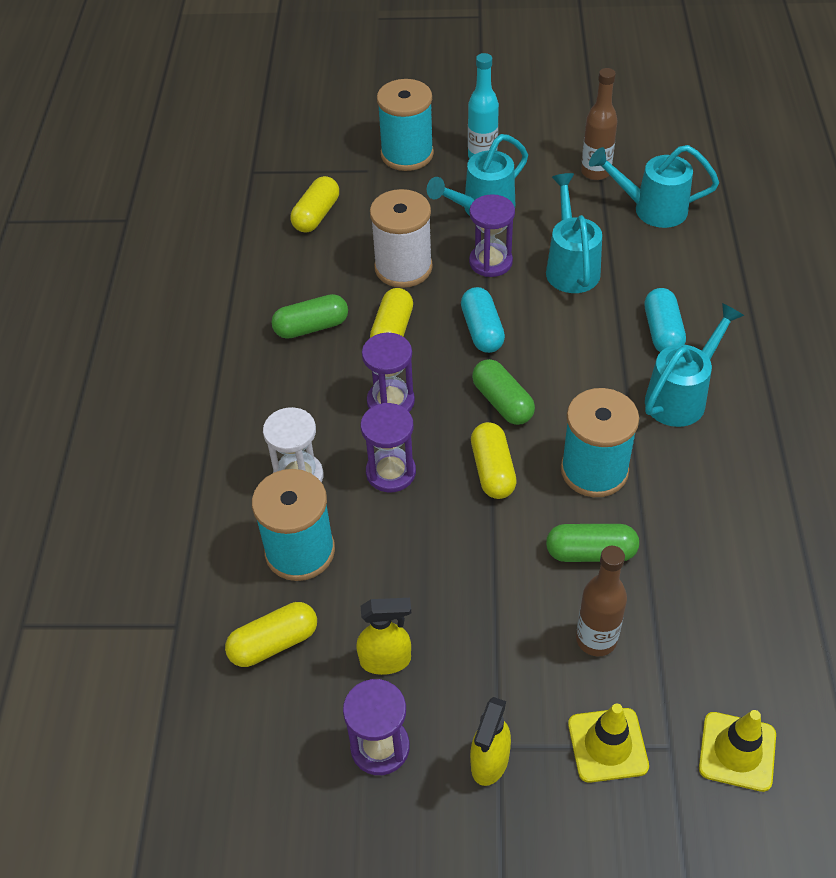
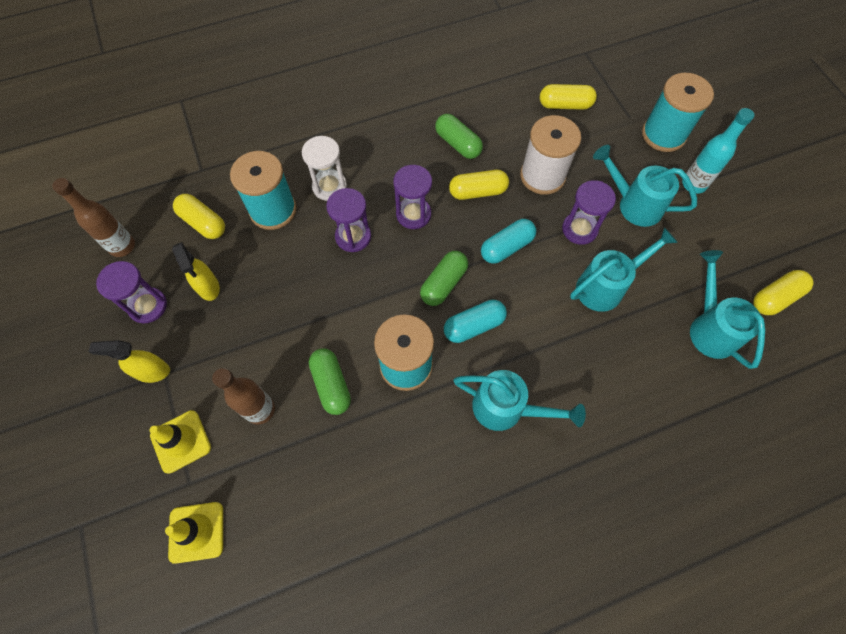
camera: 65 degrees right, 15 degrees up
yellow capsule [471,422,517,499] -> yellow capsule moved to [753,270,814,315]
brown bottle [581,68,618,180] -> brown bottle moved to [52,178,135,257]
turquoise capsule [645,288,686,352] -> turquoise capsule moved to [444,300,507,343]

